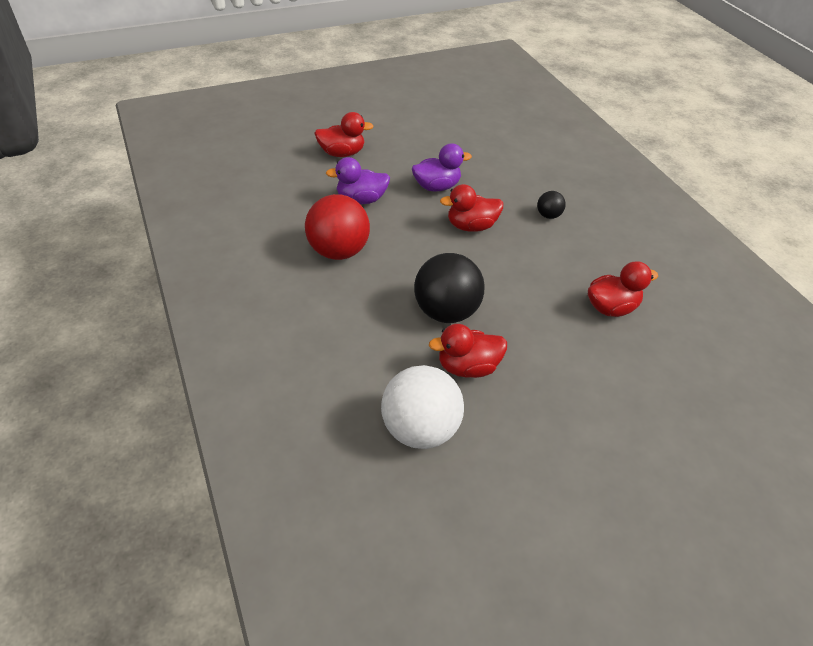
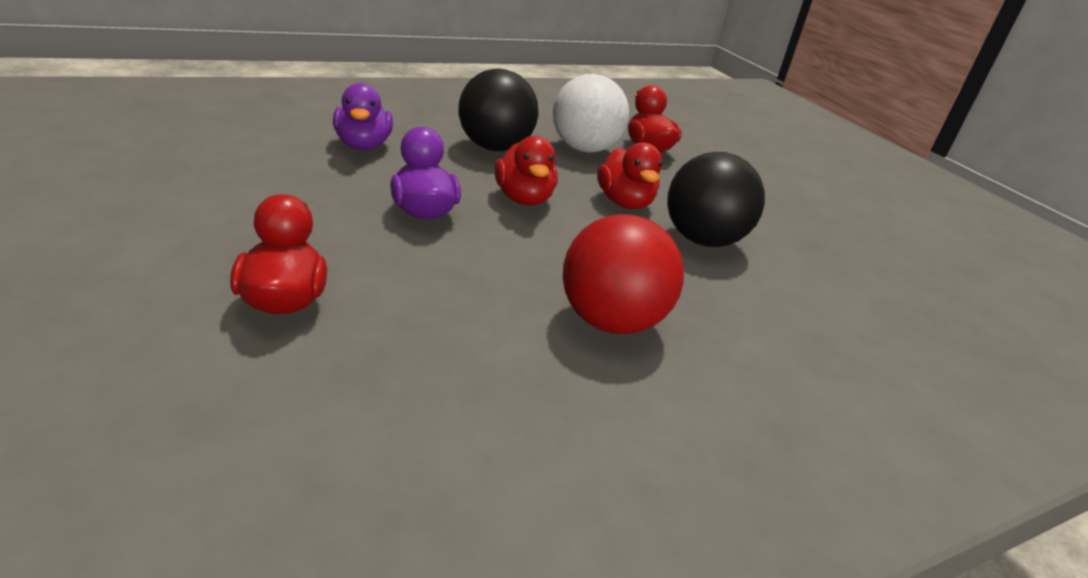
camera: 95 degrees left, 15 degrees down
purple duck [326,157,390,204] -> purple duck moved to [333,83,393,150]
white ball [381,365,464,449] -> white ball moved to [553,74,629,153]
red duck [429,324,507,378] -> red duck moved to [597,142,662,209]
black ball [537,191,566,219] -> black ball [458,69,539,151], size x2.12

